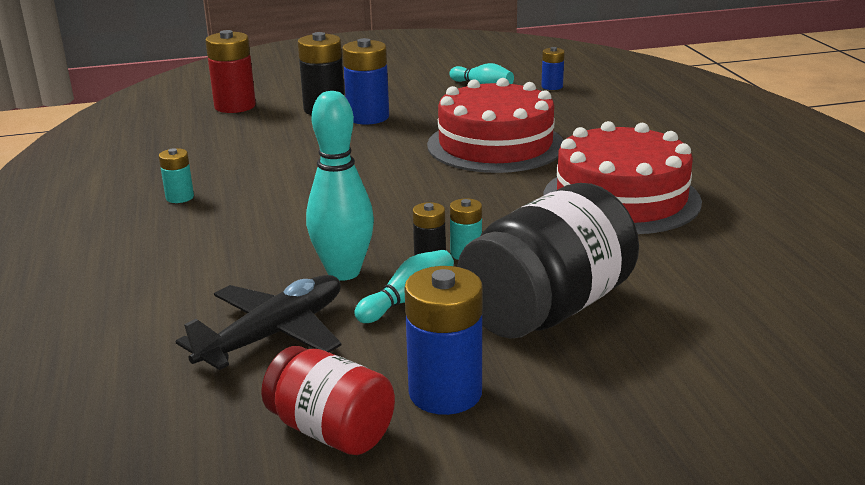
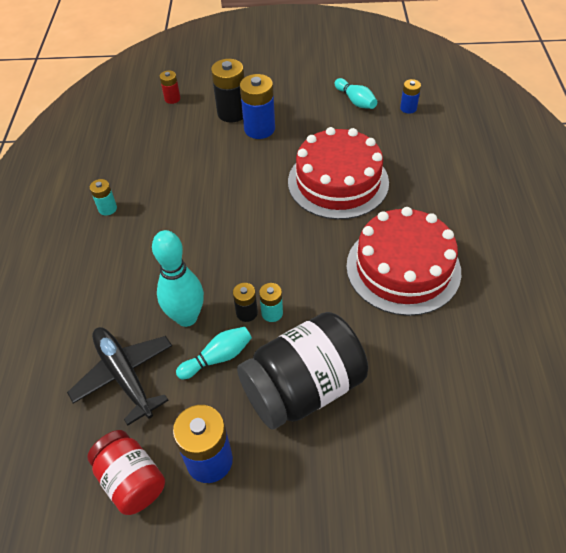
camera: 15 degrees right, 25 degrees up
black plane [176,275,341,370] -> black plane turned 90 degrees counterclockwise [67,327,172,426]
red battery [205,30,256,113] -> red battery [159,71,180,104], size x0.54

